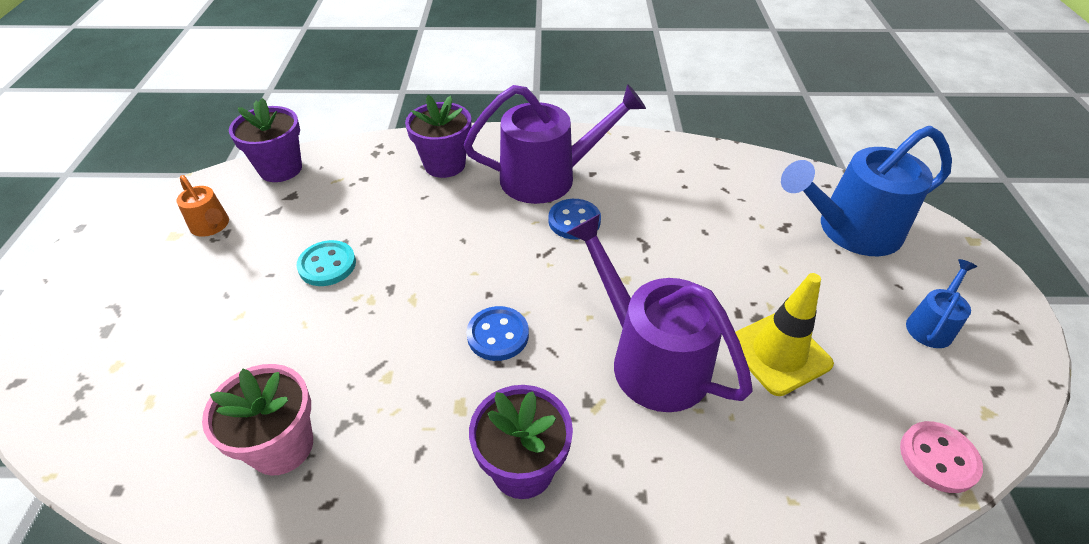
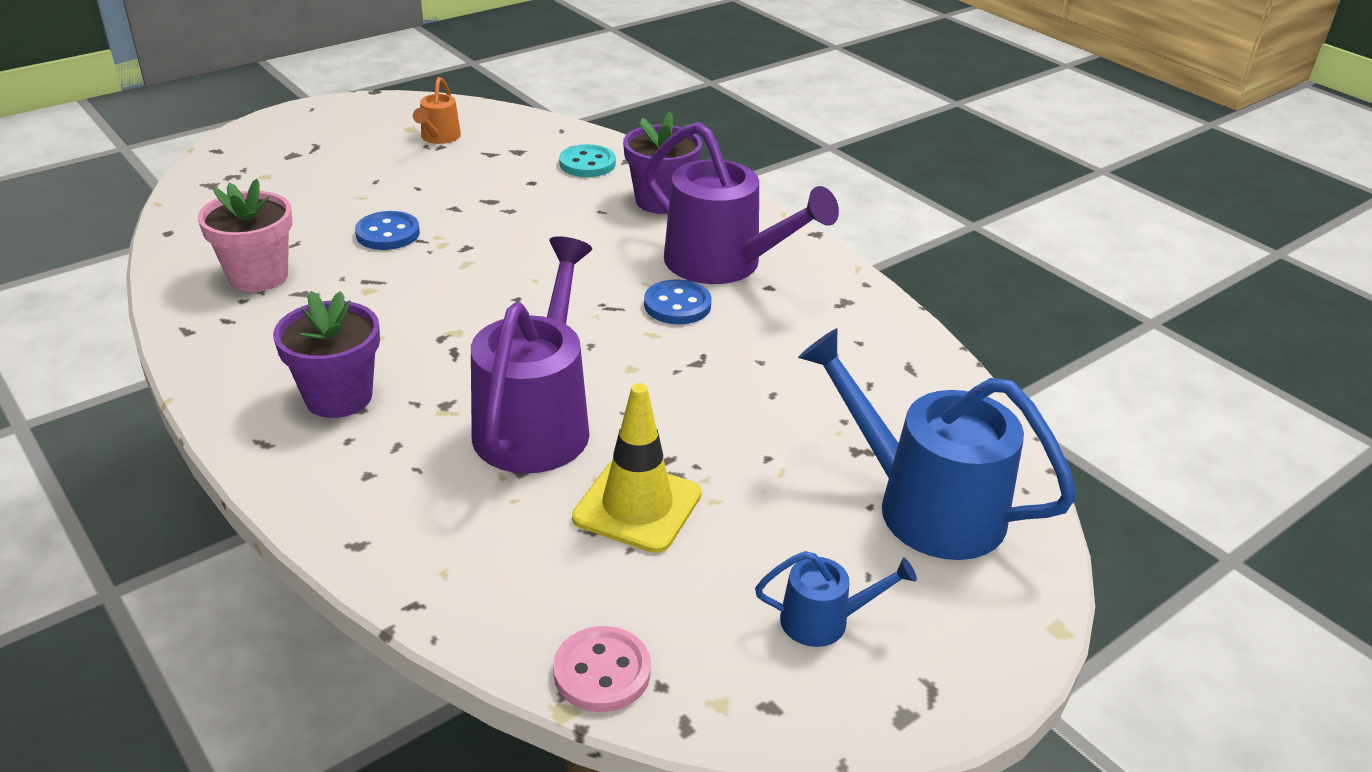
camera: 50 degrees right, 10 degrees down
purple flower pot [229,98,302,182] -> none
turquoise button [297,240,356,286] -> turquoise button moved to [559,144,616,177]
blue button [466,306,529,361] -> blue button moved to [355,211,420,250]

